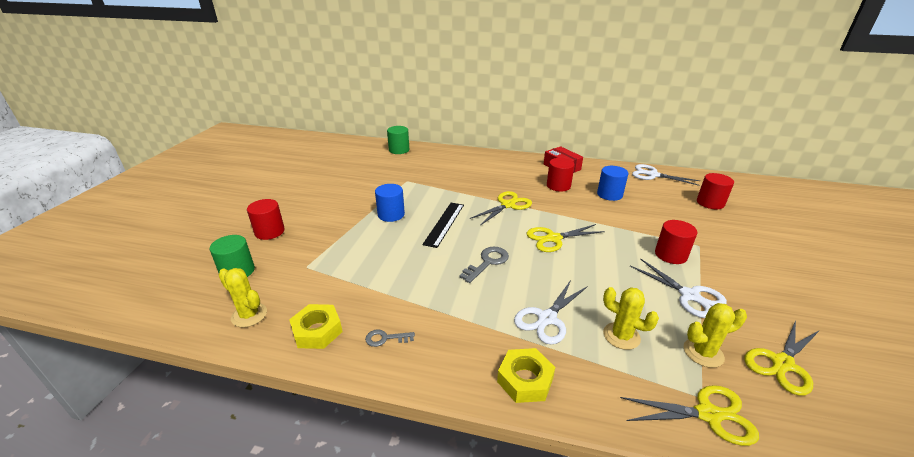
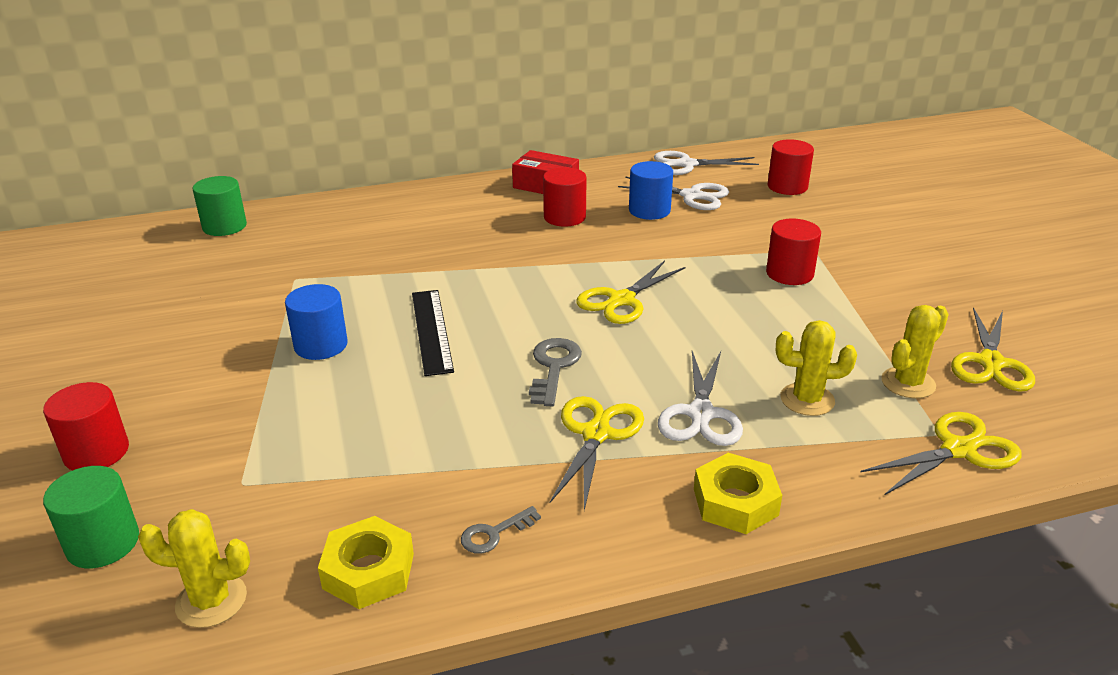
camera: 30 degrees left, 0 degrees up
yellow scissors [470,191,532,226] -> yellow scissors moved to [550,396,644,511]
white scissors [630,258,727,318] -> white scissors moved to [618,176,729,210]

